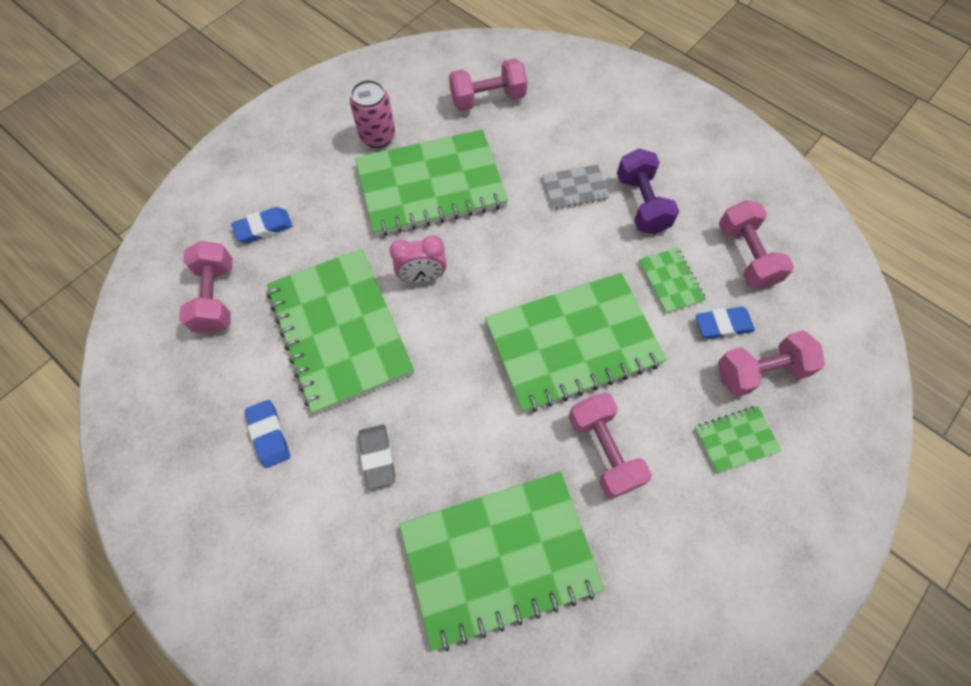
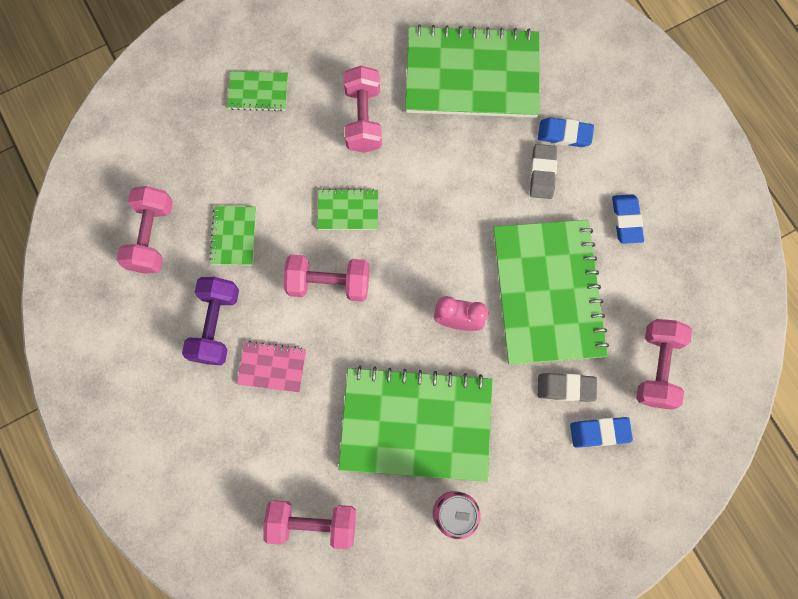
camera: 160 degrees left, 10 degrees up
green notebook [485,273,667,412] -> green notebook [317,189,378,230], size x0.44
grey notebook [542,165,610,209] -> pink notebook [237,341,306,392]
blue eraser [696,307,755,339] -> blue eraser moved to [538,117,594,147]
pink dumbbell [718,330,825,397] -> pink dumbbell moved to [284,255,369,302]
none -> grey eraser [538,373,597,402]

